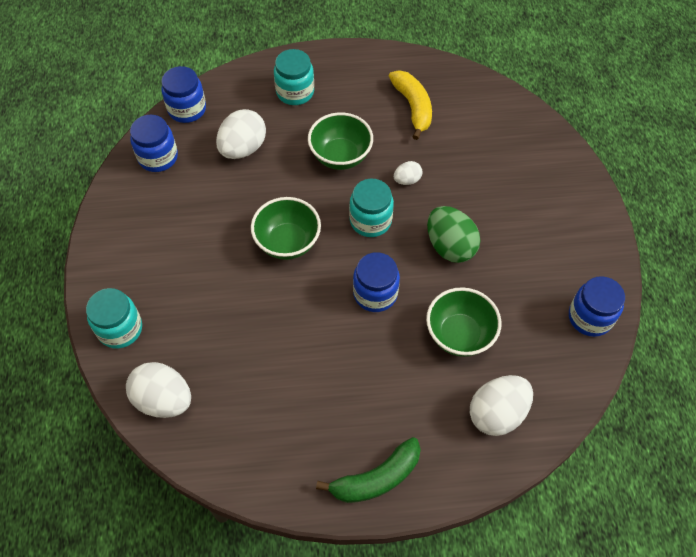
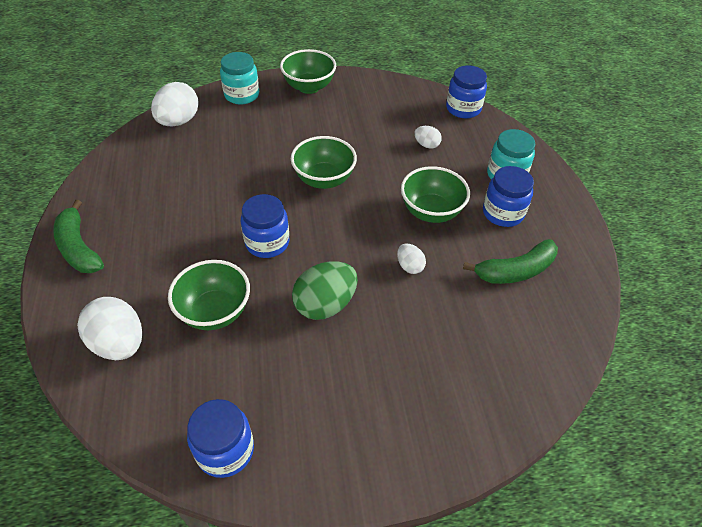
camera: 85 degrees right, 10 degrees down
blue jar [130,115,178,172] -> blue jar moved to [483,166,534,227]
white egg [216,109,266,159] -> white egg [414,126,442,149], size x0.52
turquoise jar [349,179,394,237] -> none
yellow banana [389,70,432,140] -> green banana [463,239,558,284]
none -> green bowl [280,49,336,94]

